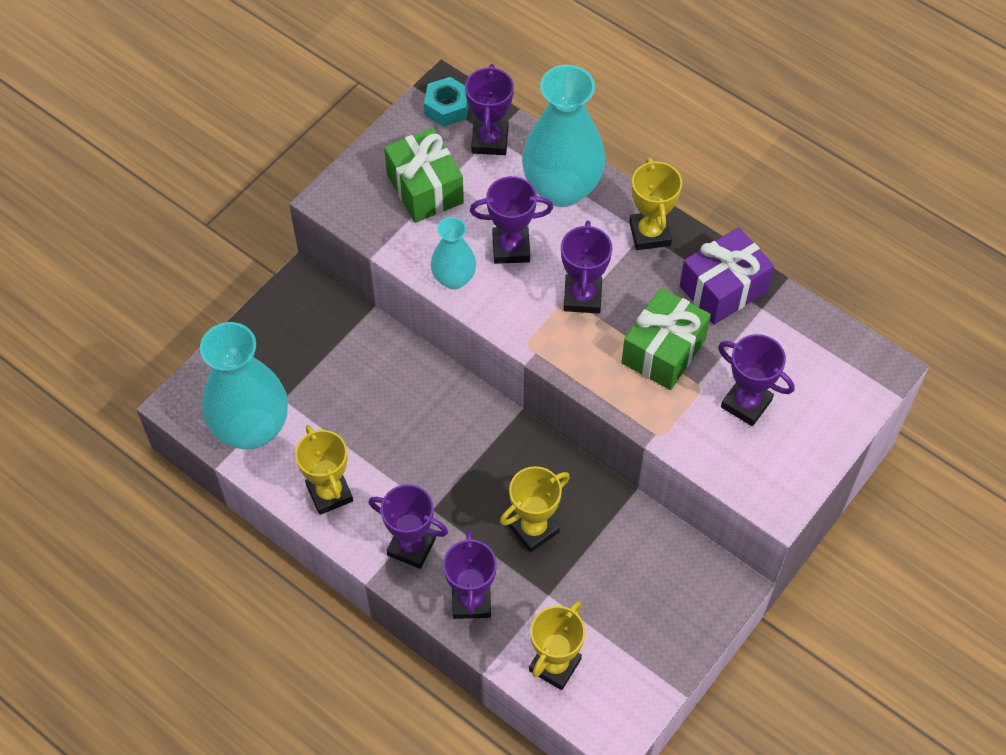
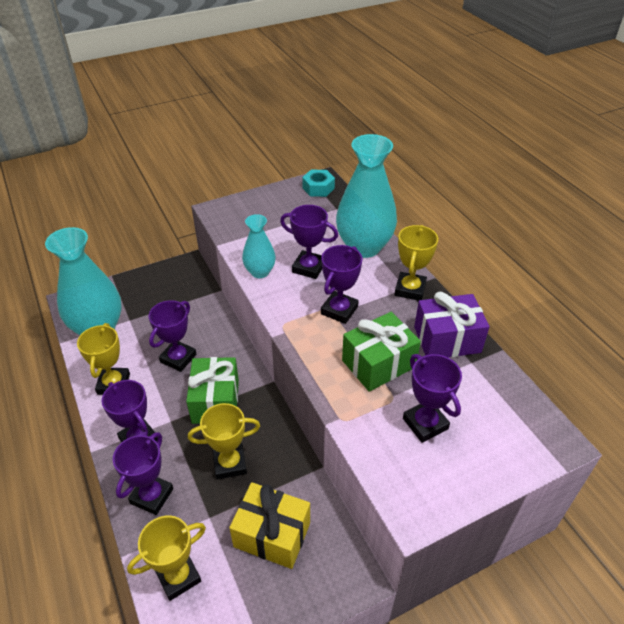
camera: 25 degrees right, 15 degrees down
green gift [384,128,464,223] -> green gift moved to [186,357,239,424]
purple trophy [465,64,514,155] -> purple trophy moved to [149,300,197,372]
none -> yellow gift [229,482,310,569]

